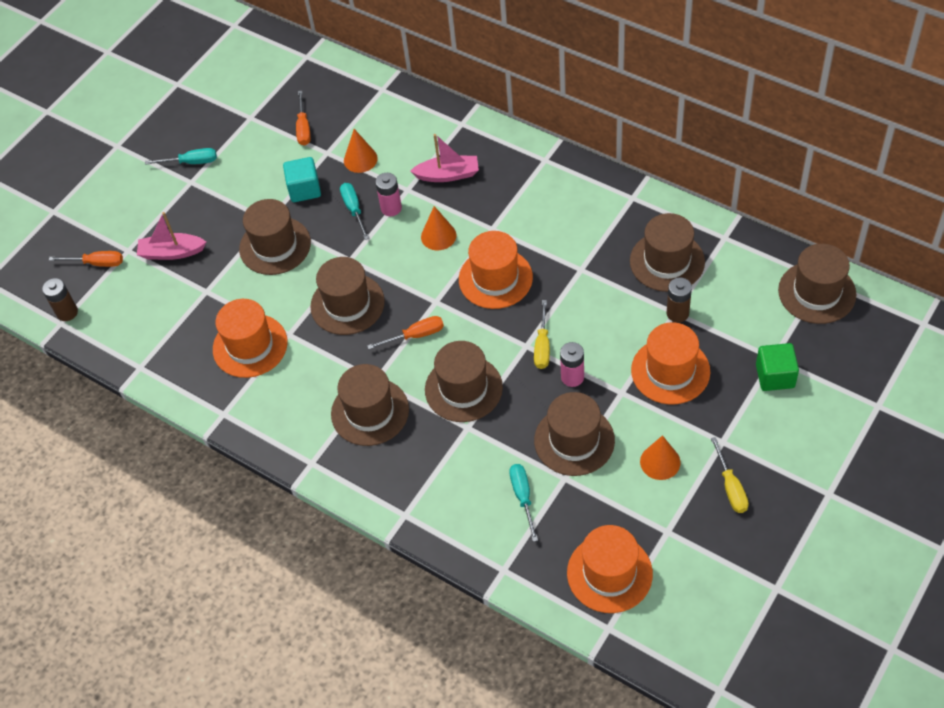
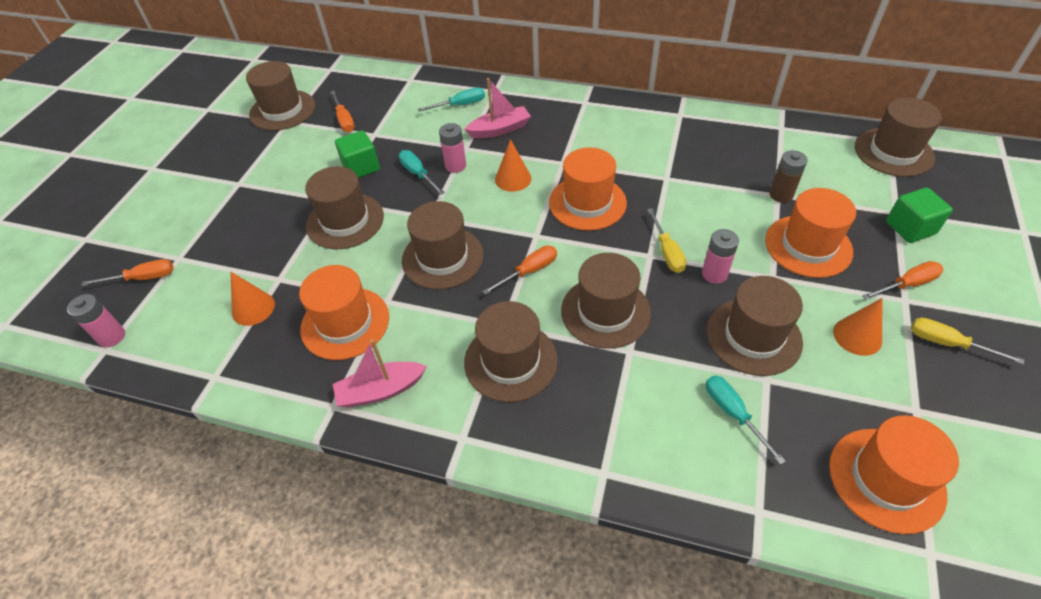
camera: 20 degrees left, 5 degrees down
brown battery [42,278,78,321] -> pink battery [67,294,125,347]
pink boat [137,212,206,260] -> pink boat moved to [333,339,427,407]
turquoise screwdriver [145,148,217,165] -> turquoise screwdriver moved to [418,87,485,112]
turquoise cube [283,157,321,202] -> green cube [335,130,380,178]
orange cone [344,129,378,173] -> orange cone moved to [231,272,275,326]
brown hat [630,213,705,292] -> brown hat moved to [246,61,315,131]
yellow screwdriver [711,437,749,513] -> yellow screwdriver turned 150 degrees clockwise [911,318,1024,365]
none -> orange screwdriver [862,261,943,300]

